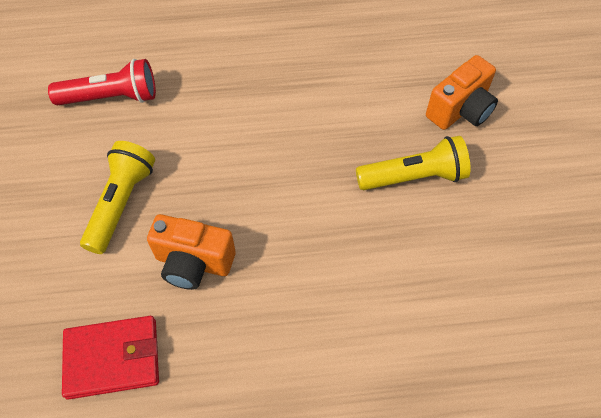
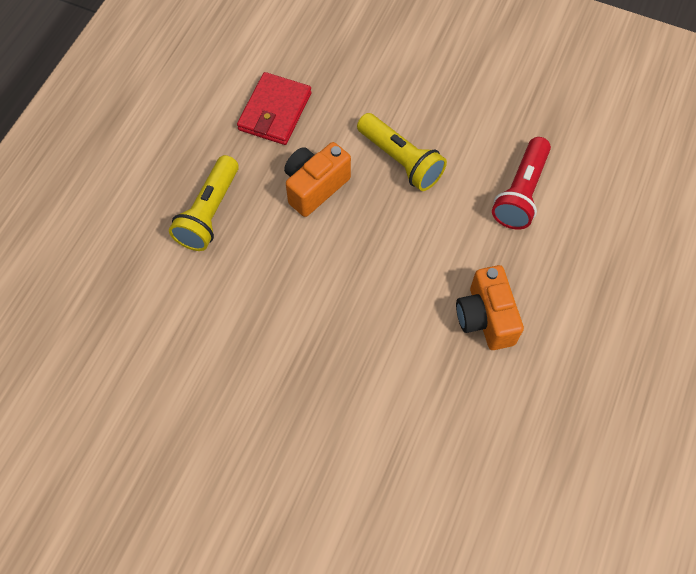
camera: 120 degrees right, 5 degrees up
yellow flashlight [356,136,471,190] -> yellow flashlight moved to [169,155,239,251]
orange camera [426,55,498,130] -> orange camera moved to [456,265,524,350]

